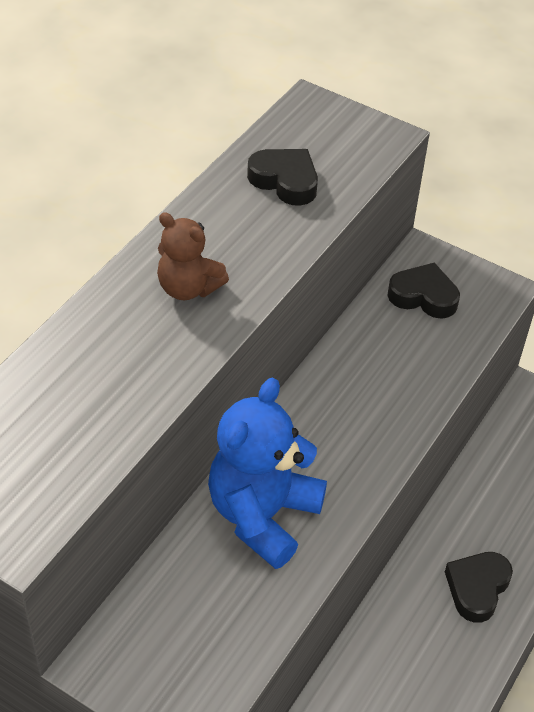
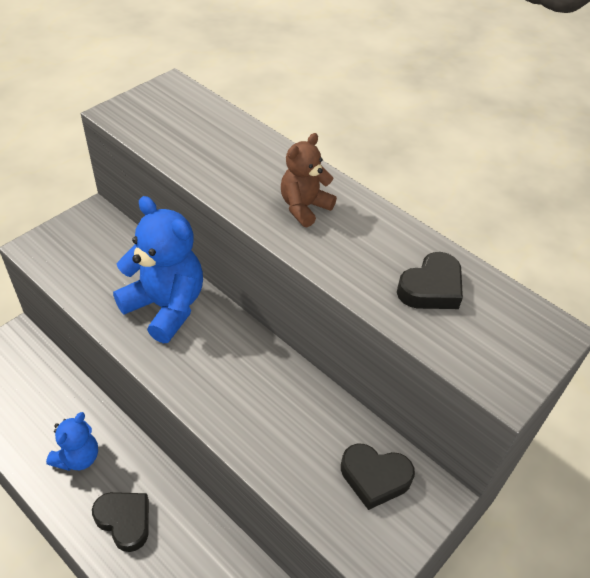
camera: 100 degrees right, 0 degrees up
black heart [387,263,460,319] -> black heart turned 75 degrees clockwise [341,443,415,510]
none -> blue teddy bear [46,412,98,471]

